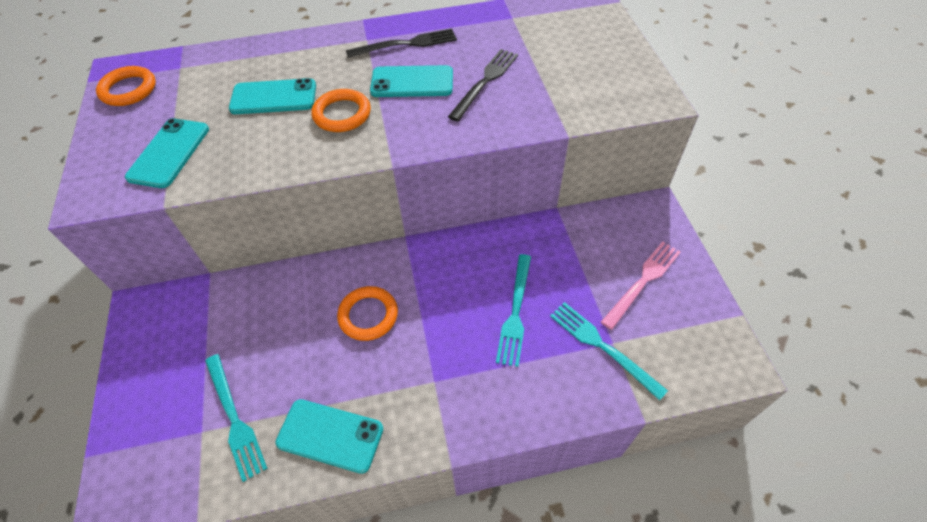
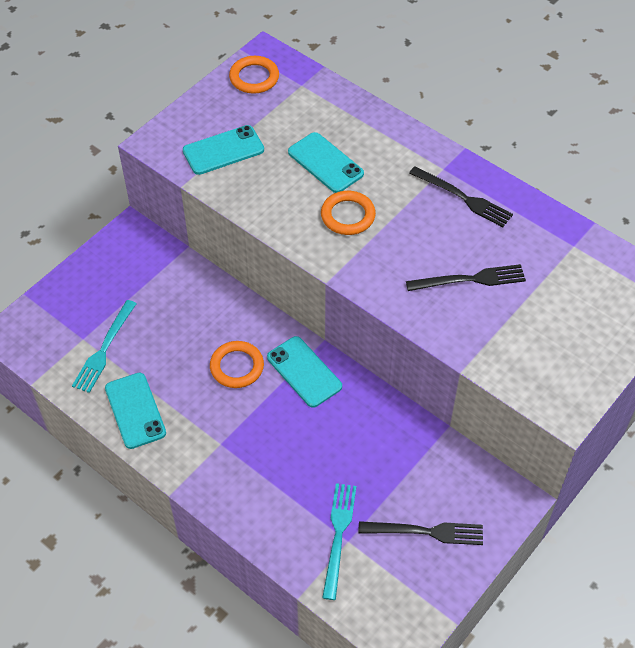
camera: 50 degrees right, 0 degrees up
turquoise phone [370,65,453,97] -> turquoise phone moved to [267,336,342,408]
turquoise fork [496,254,531,367] -> none
pink fork [601,242,680,330] -> black fork [358,521,483,545]

